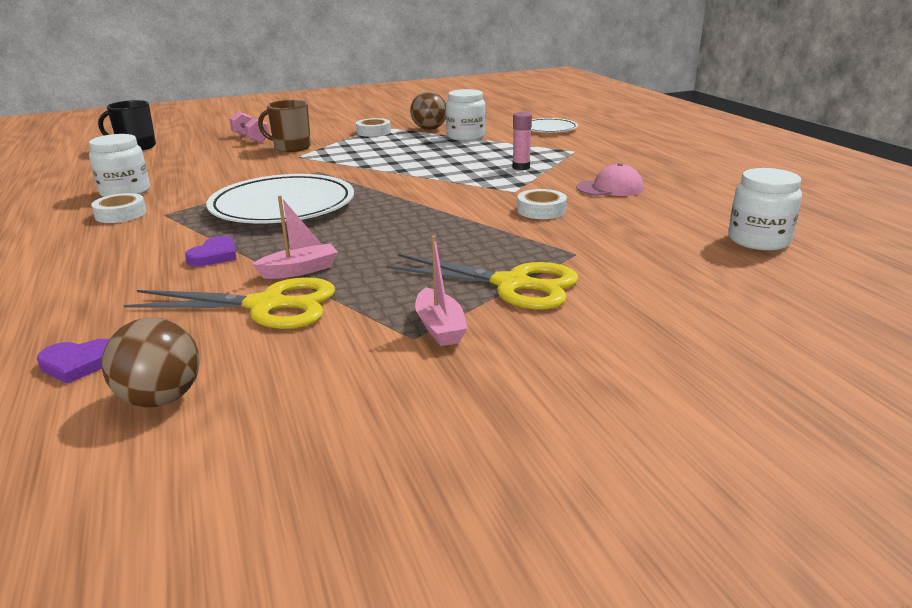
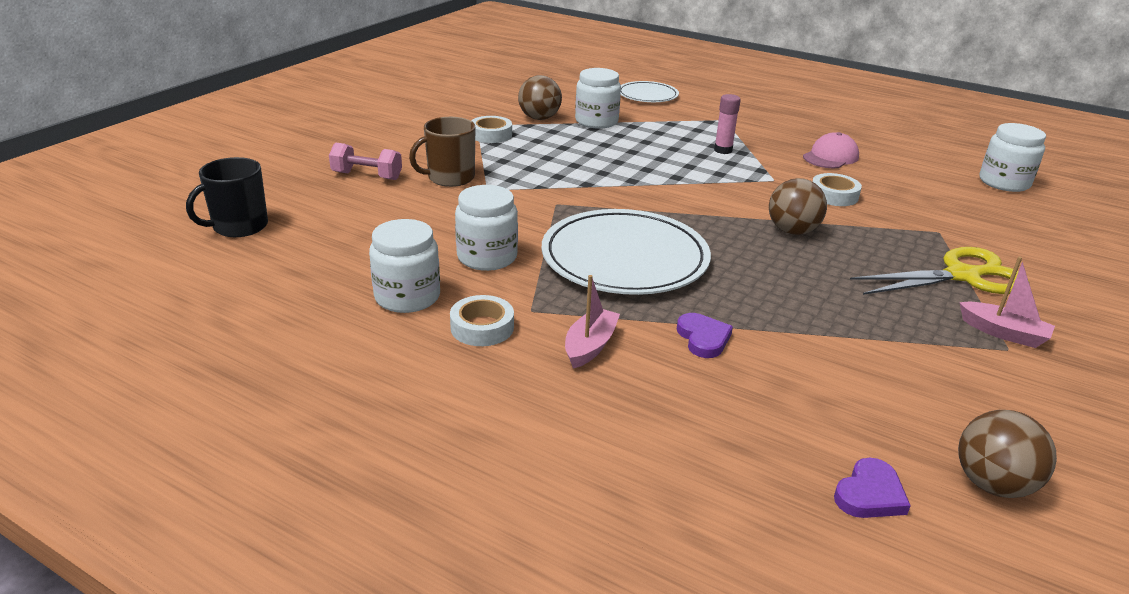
camera: 40 degrees left, 5 degrees up
yellow scissors [124,277,335,329] -> none
pink boat [252,196,338,279] -> pink boat moved to [565,275,620,369]
none -> white jar [455,185,518,271]
none -> brown ball [769,178,827,235]

